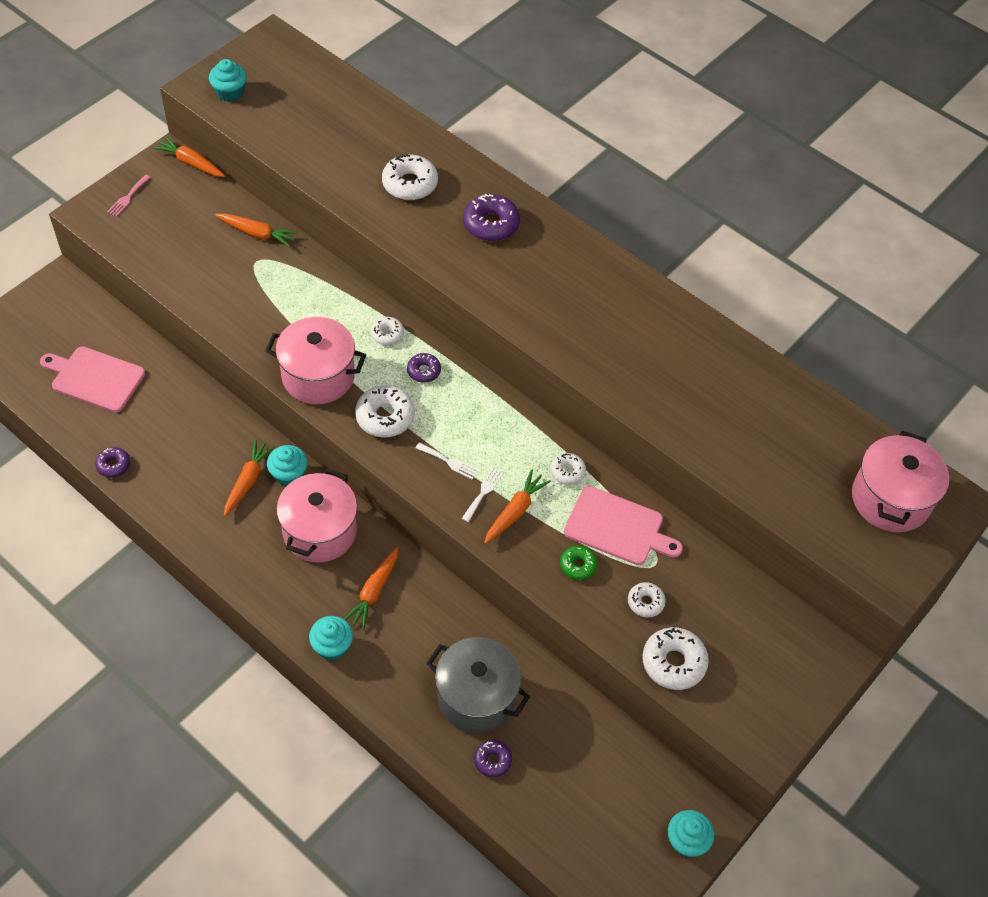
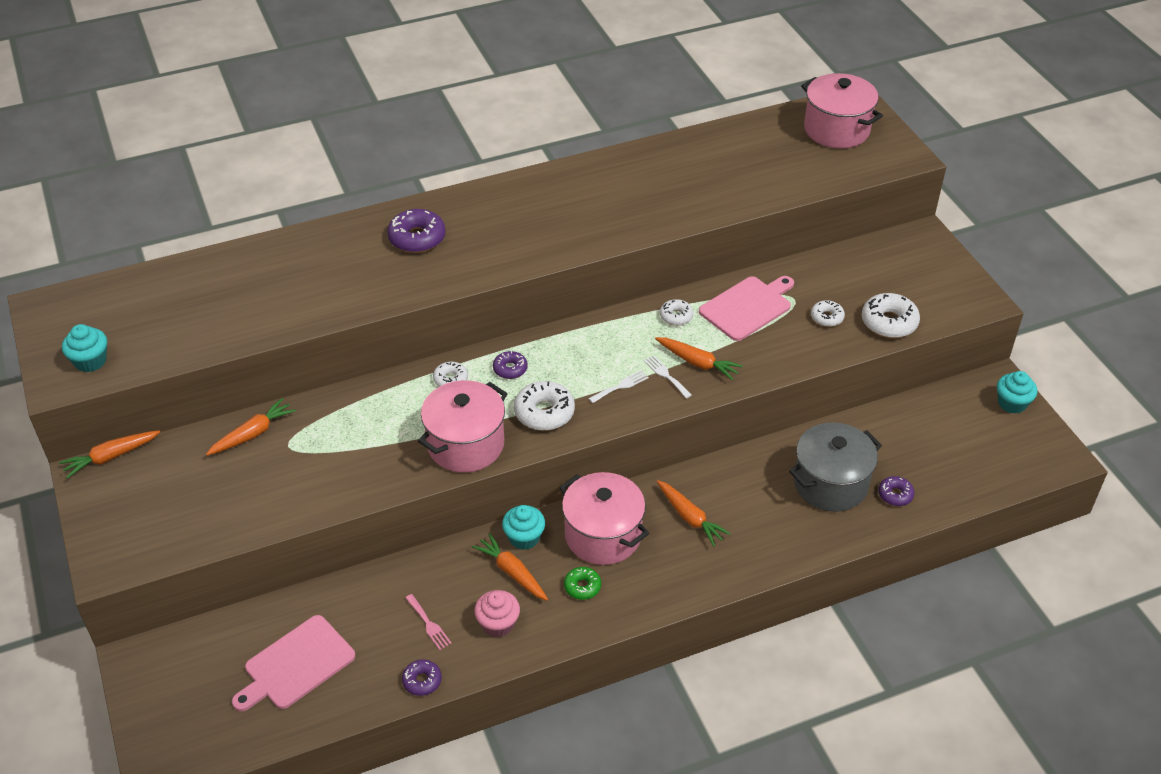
camera: 60 degrees left, 10 degrees down
pink fork [107,174,151,217] -> pink fork moved to [405,594,452,650]
turquoise cupcake [309,616,353,660] -> none
white donut [382,154,438,200] -> none
orange carrot [484,469,551,544] -> orange carrot turned 150 degrees clockwise [655,337,743,381]
green donut [560,546,597,580] -> green donut moved to [564,567,601,600]
none -> pink cupcake [474,590,520,637]

